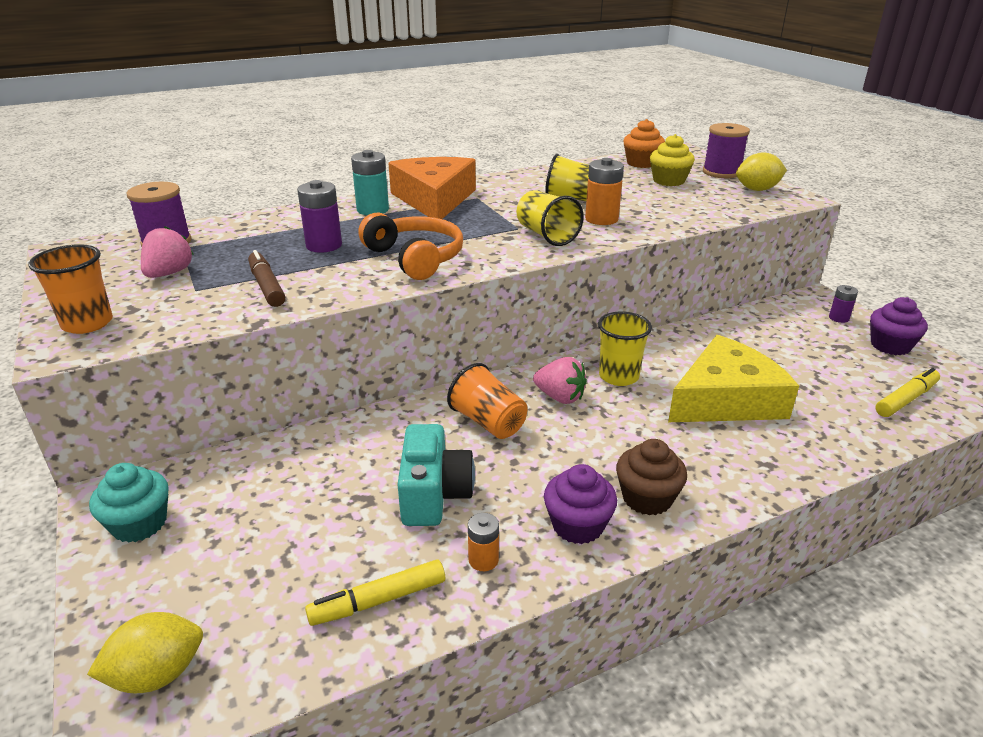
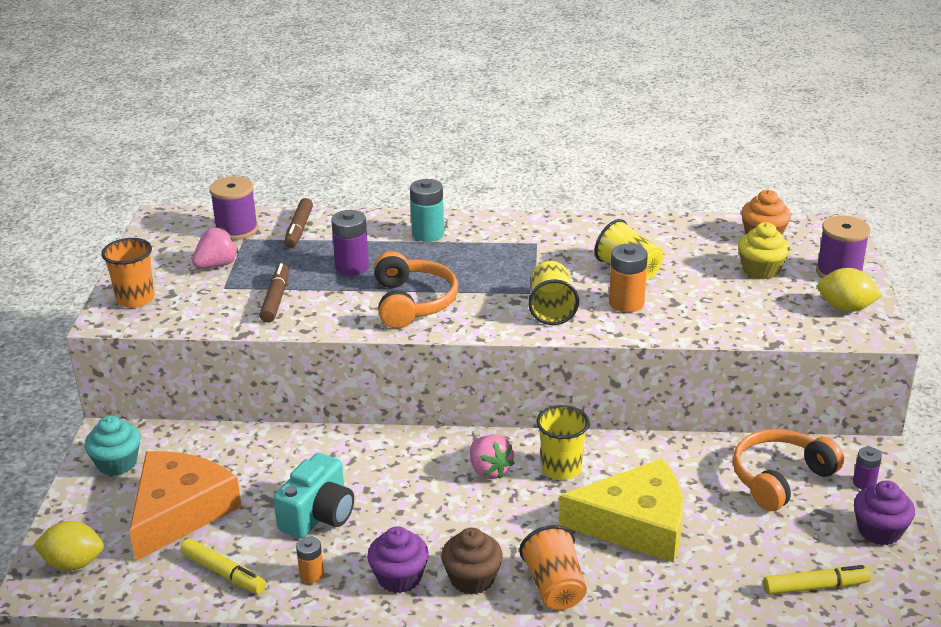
camera: 30 degrees right, 0 degrees up
yellow marker [305,559,445,626] -> yellow marker turned 150 degrees counterclockwise [180,538,266,594]
orange cheese [388,157,476,219] -> orange cheese moved to [129,451,242,561]
orange cup [447,363,528,439] -> orange cup moved to [519,525,587,610]
none -> brown marker [284,198,313,248]
none -> orange headphones [733,429,844,511]

